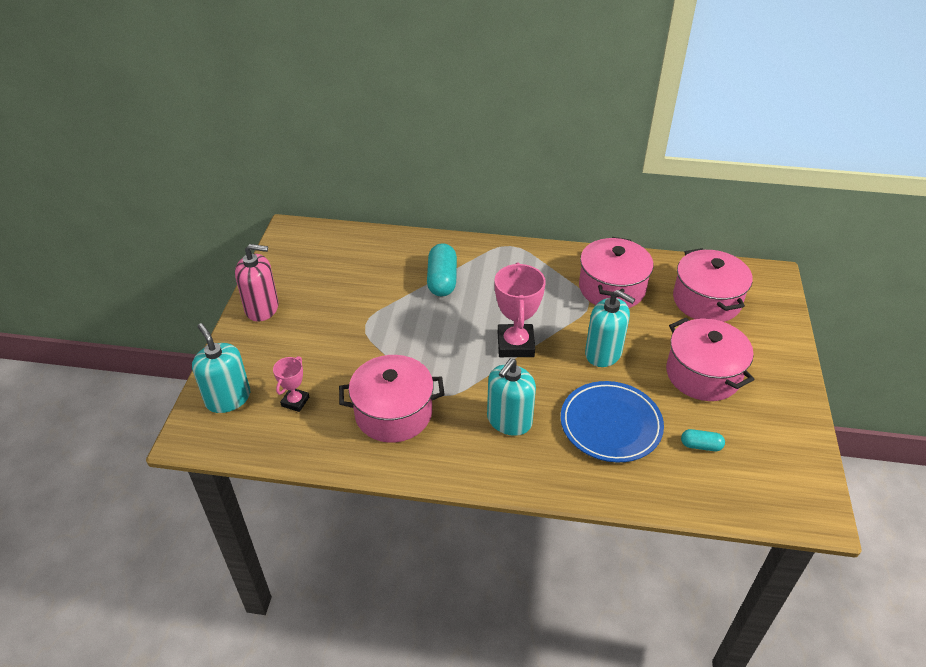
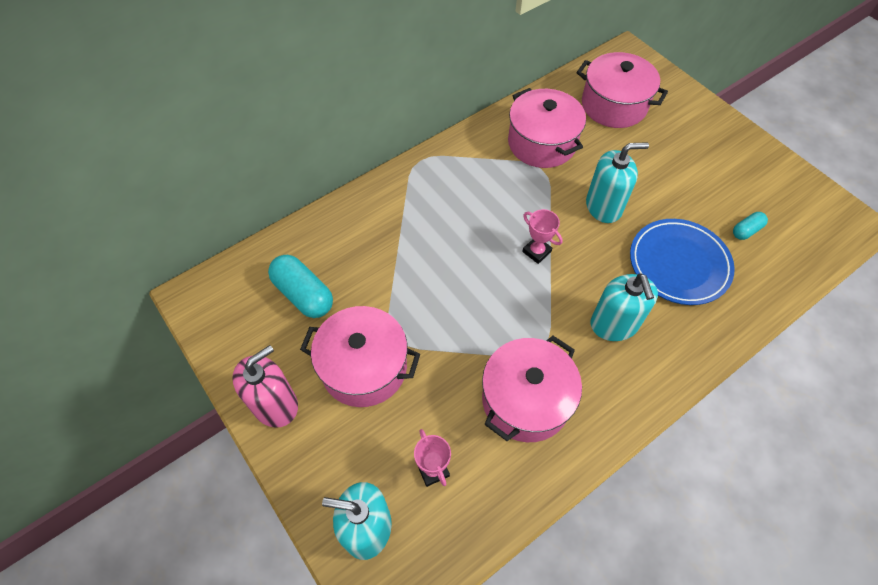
camera: 45 degrees left, 15 degrees up
turquoise capsule [427,243,457,297] -> turquoise capsule moved to [268,255,333,318]
pink trophy [495,262,546,357] -> pink trophy [522,209,563,264], size x0.55
pink pot [666,318,754,401] -> pink pot moved to [300,306,420,407]

